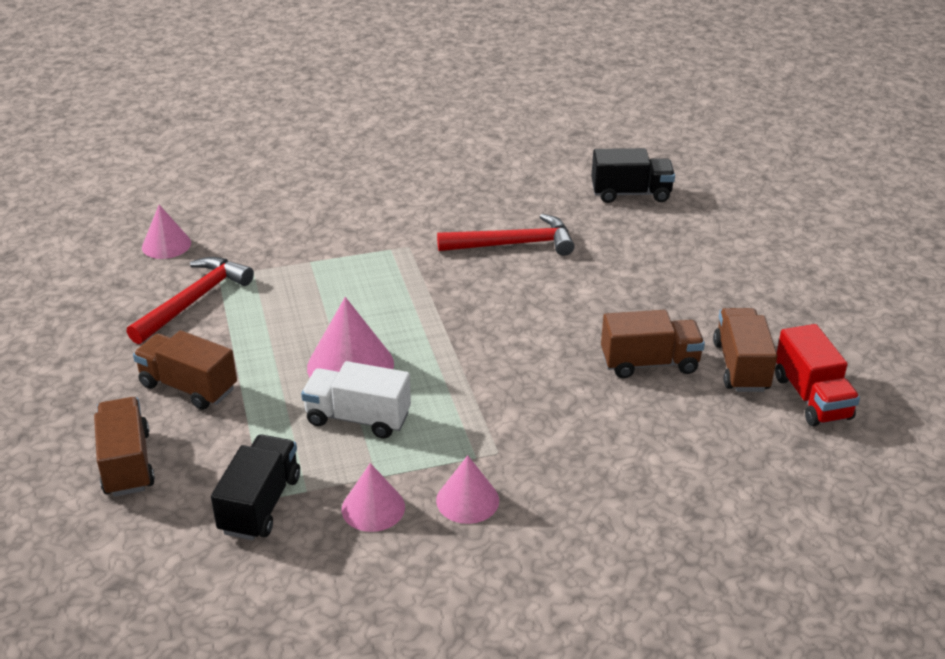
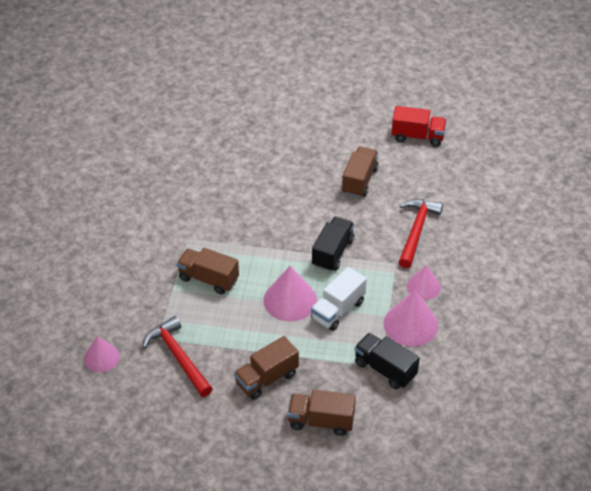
camera: 65 degrees left, 10 degrees up
pink cone [342,463,405,532] -> pink cone [384,290,438,347], size x1.57
red hammer [437,214,575,256] -> red hammer moved to [399,199,443,268]
black truck [591,148,675,203] -> black truck moved to [312,217,354,272]
brown truck [713,308,777,392] -> brown truck moved to [177,248,239,294]

